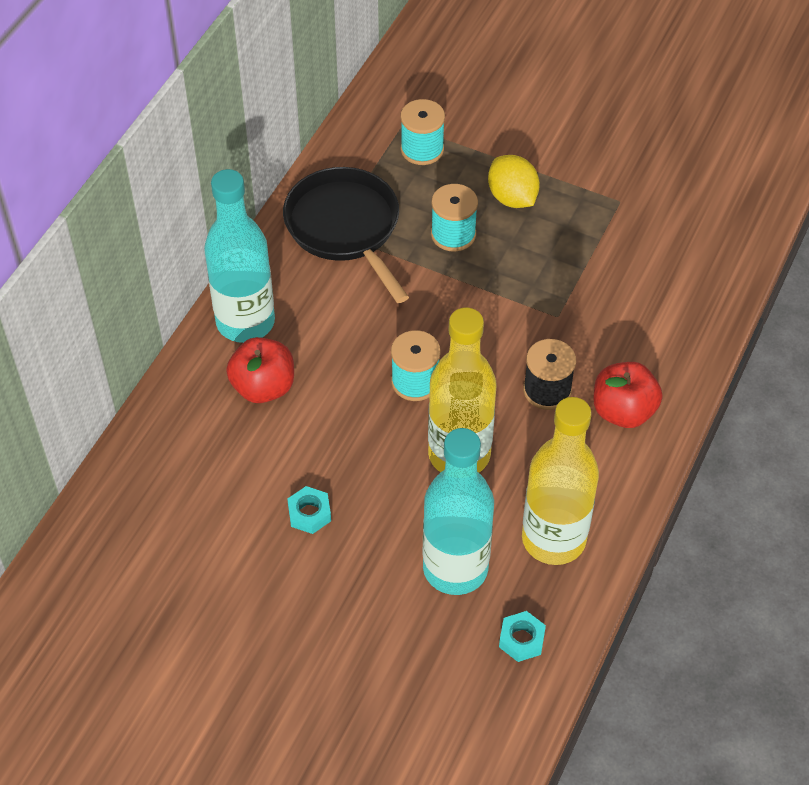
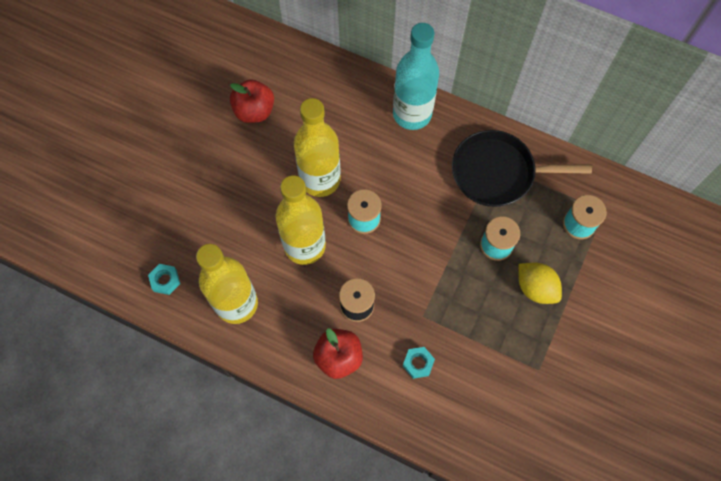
camera: 90 degrees right, 15 degrees up
red apple [226,337,294,403] -> red apple moved to [230,79,274,123]
black pan [283,167,409,303] -> black pan turned 150 degrees counterclockwise [452,130,592,207]
turquoise nut [287,486,331,534] -> turquoise nut moved to [403,347,435,379]
turquoise bottle [422,428,494,595] -> none
yellow lemon [488,155,540,208] -> yellow lemon turned 75 degrees clockwise [518,263,562,304]
none -> yellow bottle [294,98,341,197]

